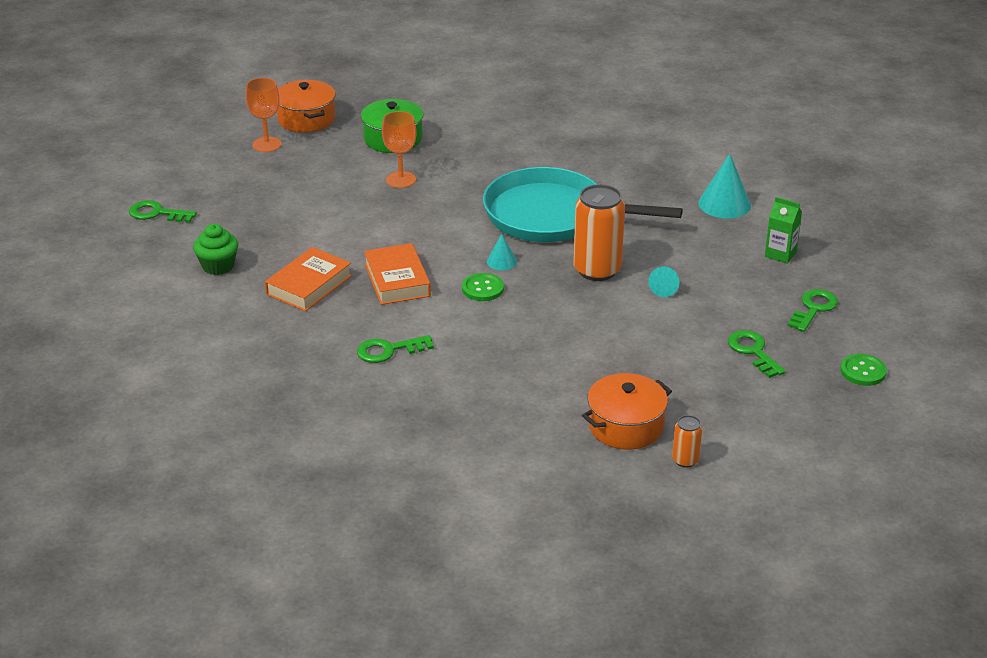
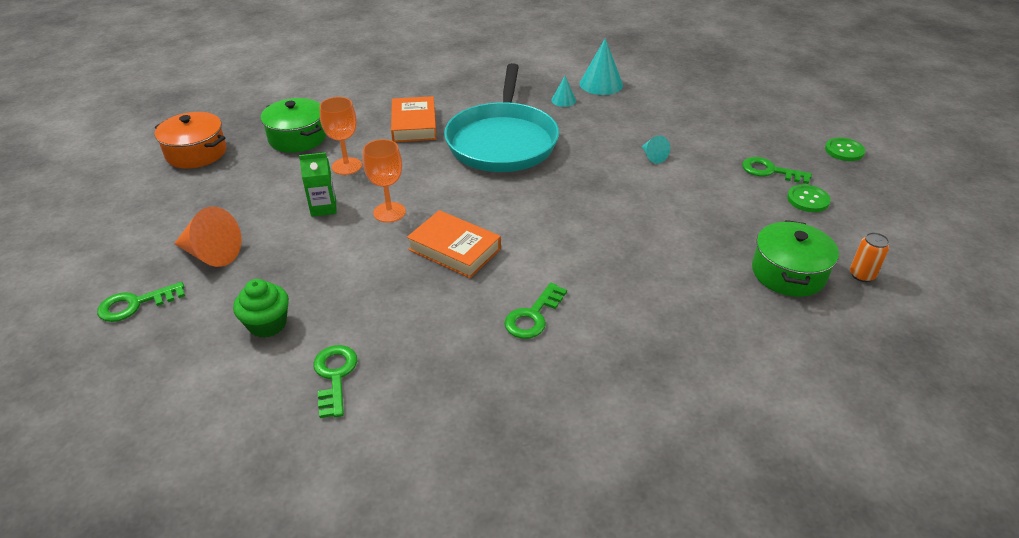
camera: 40 degrees left, 5 degrees up
orange goblet [245,78,282,152] -> orange goblet moved to [363,139,406,223]
orange book [265,247,352,311] -> orange book moved to [391,96,437,142]
green button [462,273,504,301] -> green button moved to [787,185,831,212]
turquoise pan [483,167,683,242] -> turquoise pan turned 60 degrees counterclockwise [444,63,559,172]
turquoise cone [487,234,517,270] -> turquoise cone moved to [551,76,576,107]
orange can [573,184,625,281] -> none
orange pot [582,373,672,450] -> green pot [752,220,839,297]
green carton [765,197,802,264] -> green carton moved to [299,152,336,217]
green key [788,289,838,332] -> green key moved to [314,345,357,418]
none -> orange cone [174,206,242,267]

